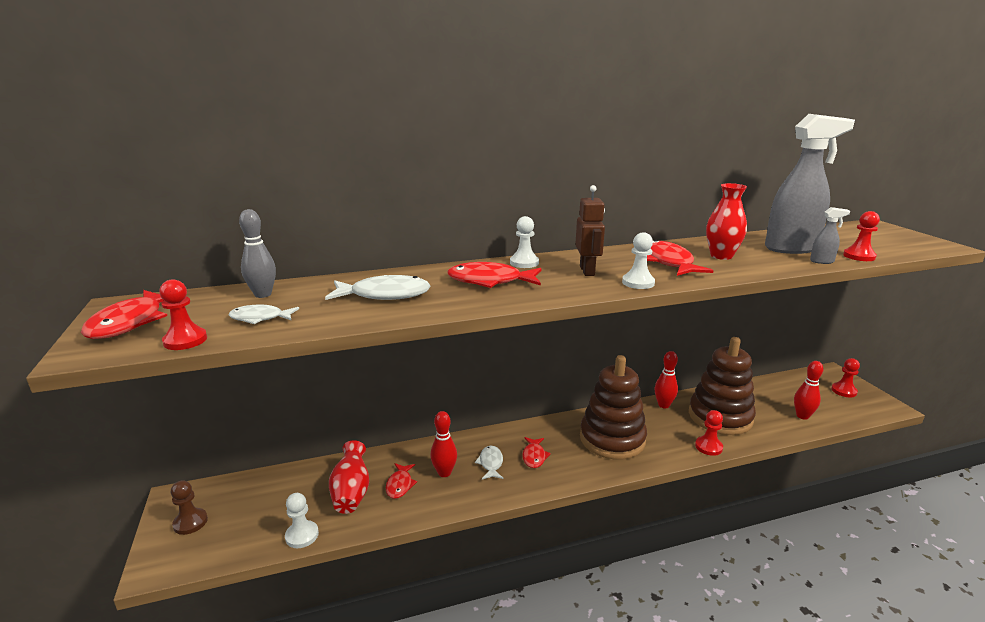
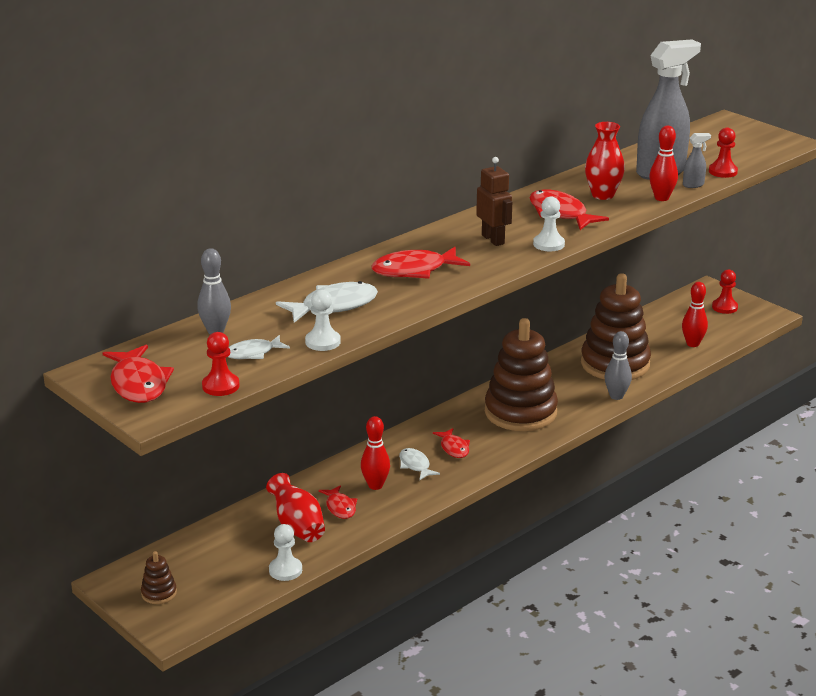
camera: 25 degrees left, 5 degrees up
brown pawn [171,480,208,535] -> brown stacking toy [141,551,177,604]
white pawn [510,216,539,268] -> white pawn moved to [305,290,341,351]
red bowling pin [655,351,678,408] -> red bowling pin moved to [649,126,678,201]
red pawn [695,410,723,456] -> grey bowling pin [605,331,632,400]

